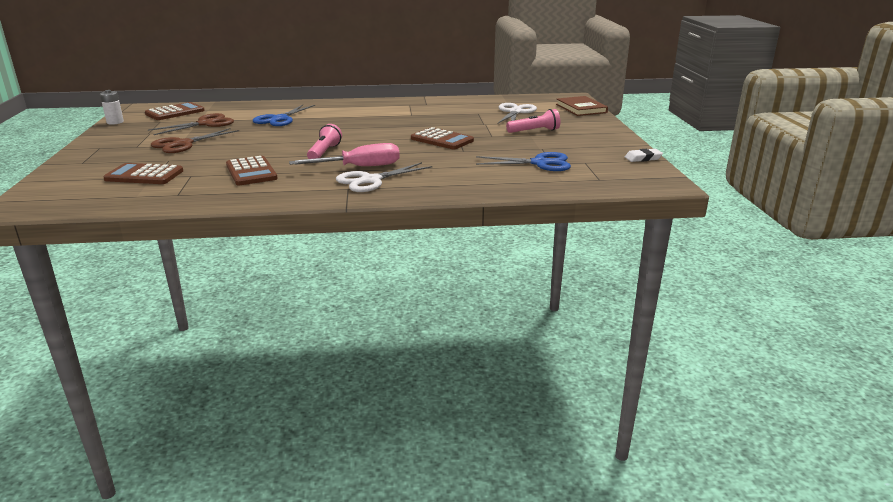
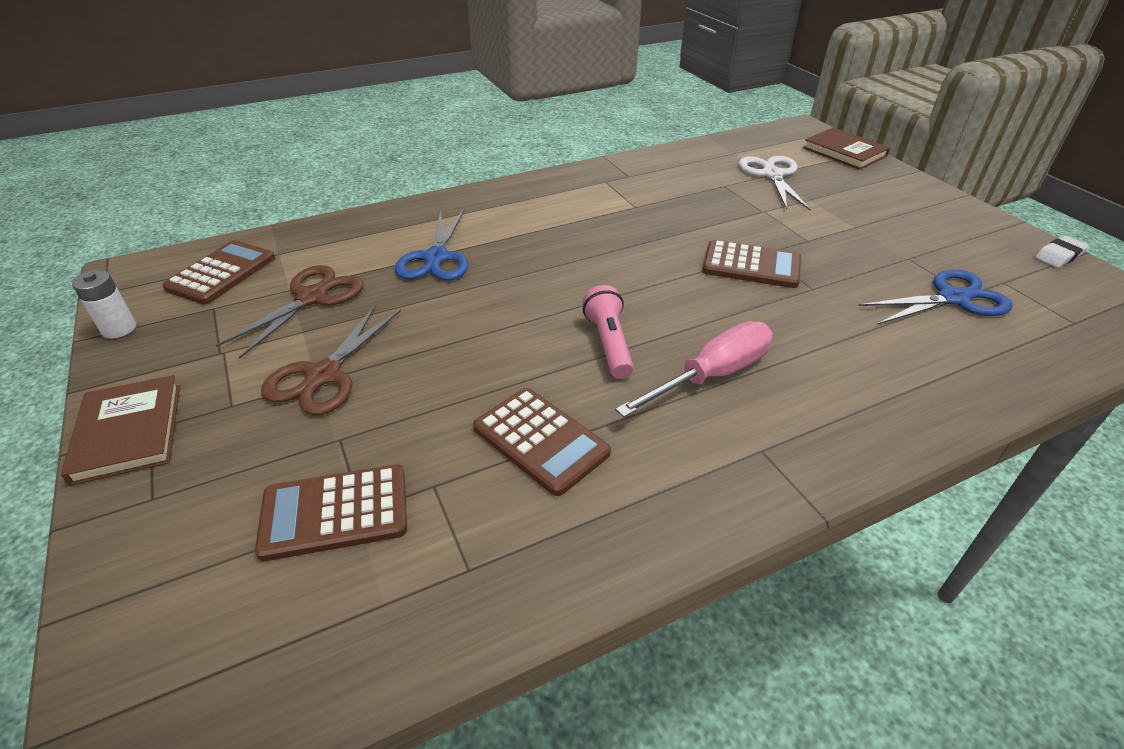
camera: 20 degrees left, 15 degrees up
white scissors [336,162,433,192] -> none
pink flashlight [506,109,560,133] -> none
none -> brown book [61,375,180,486]

